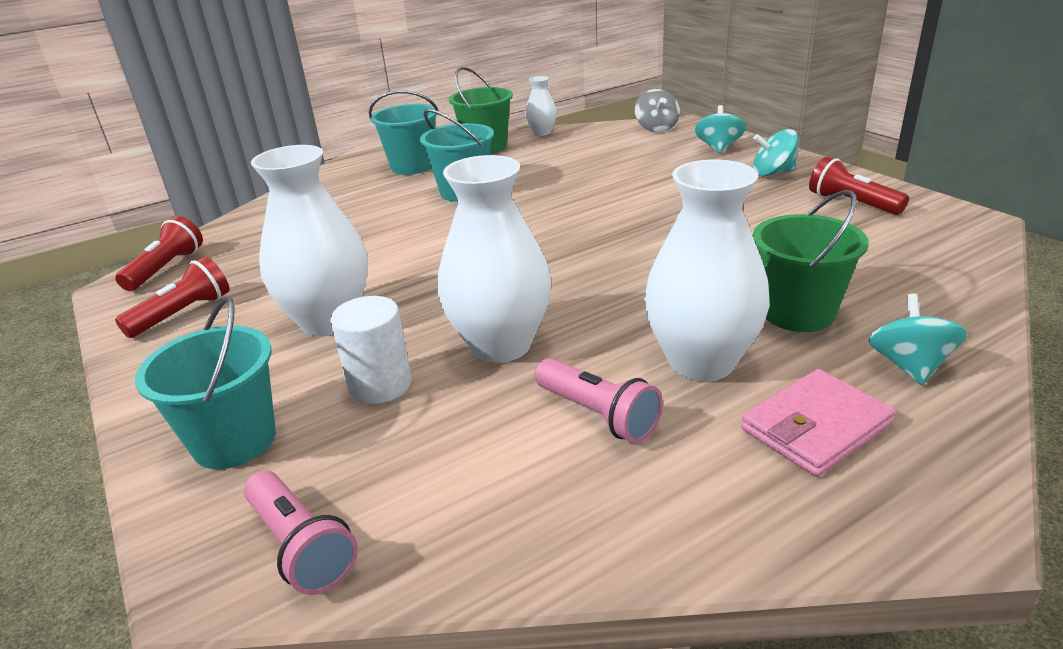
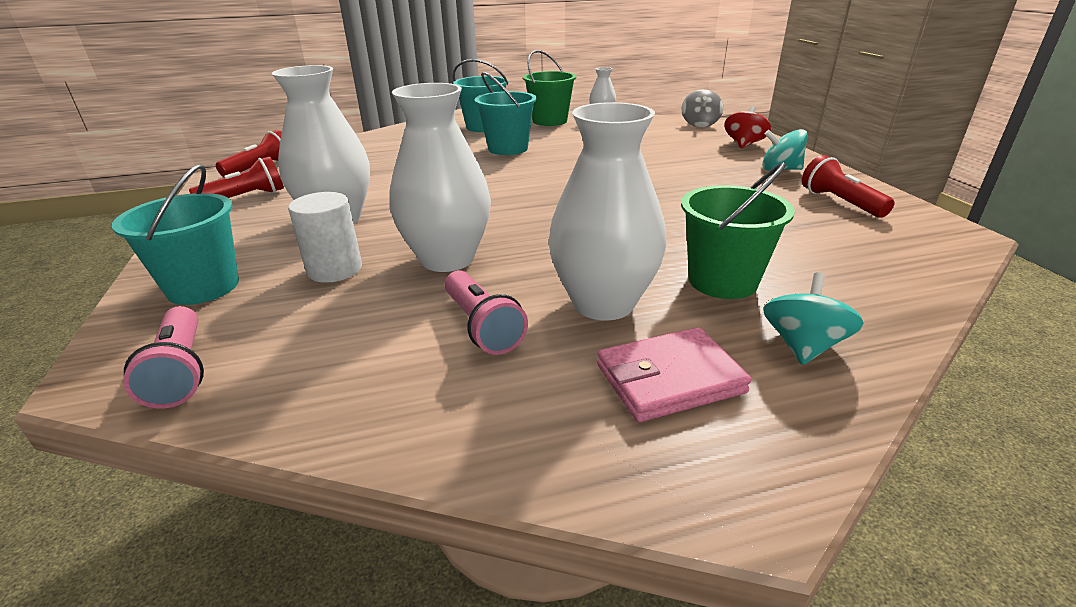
camera: 15 degrees right, 0 degrees up
turquoise spinning top [695,105,746,153] -> red spinning top [724,106,771,148]

